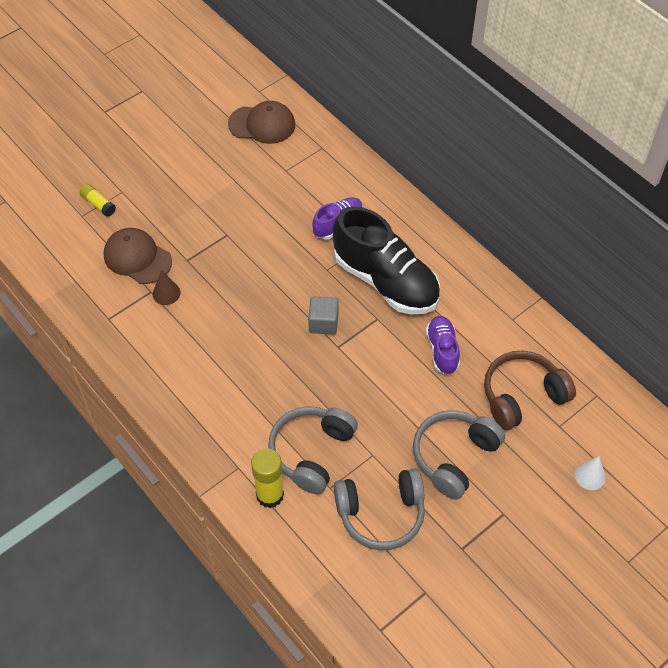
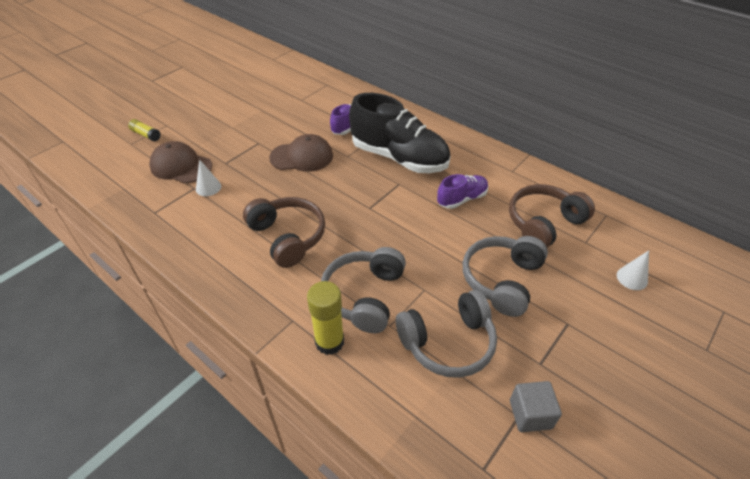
camera: 10 degrees left, 10 degrees down
brown cone [153,270,181,305] -> white cone [196,159,221,196]
brown cap [228,101,295,144] -> brown cap moved to [269,134,333,172]
grey cube [308,296,339,335] -> grey cube moved to [510,381,562,432]
purple shoe [426,316,460,375] -> purple shoe turned 75 degrees clockwise [437,174,488,209]
none -> brown headphones [243,197,325,268]

